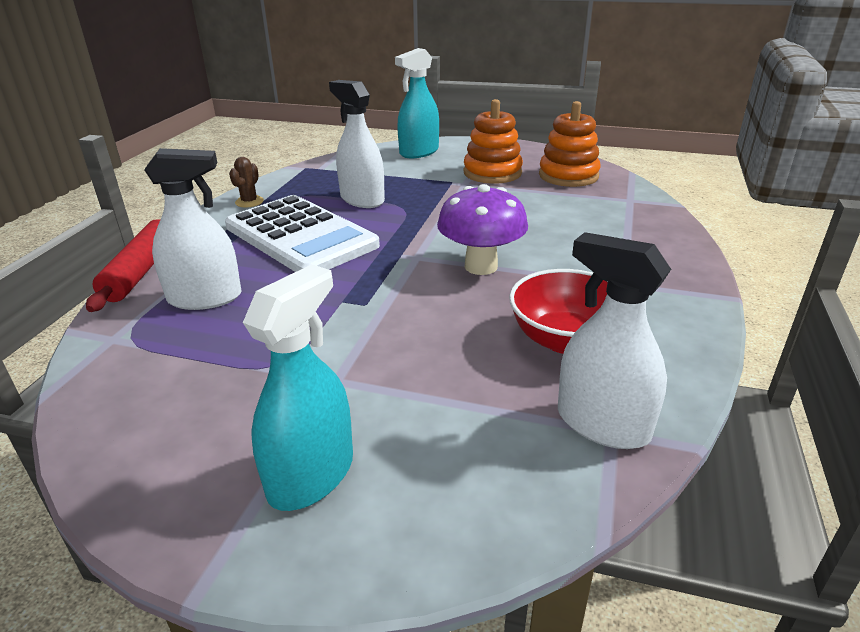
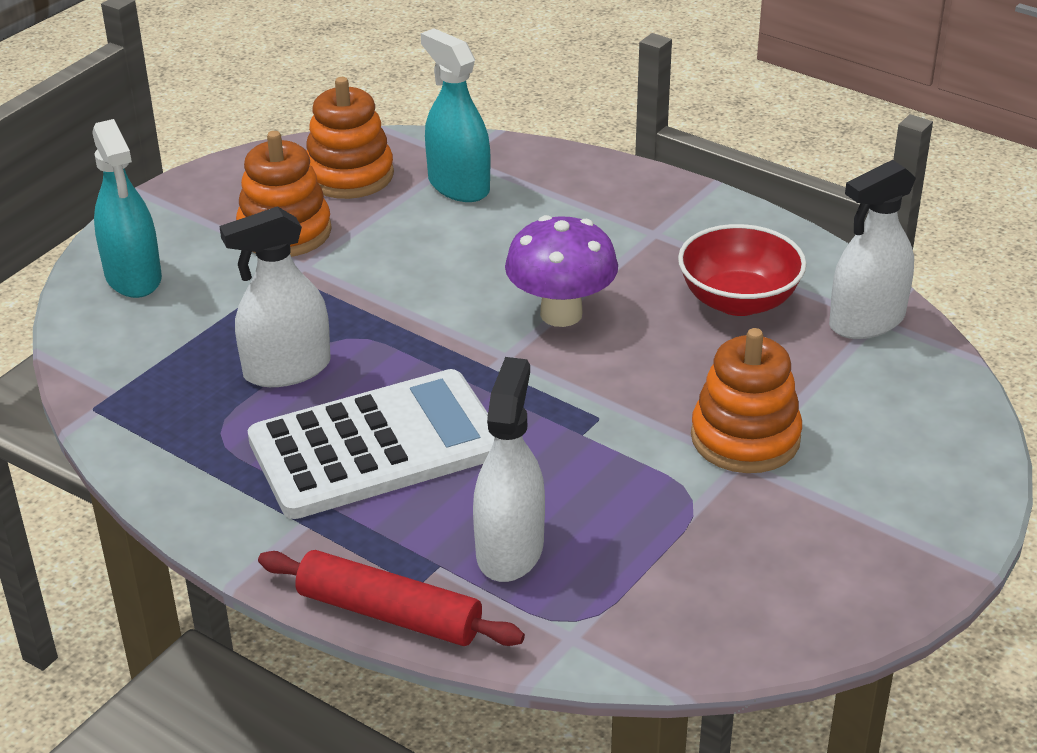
camera: 70 degrees left, 5 degrees up
brown cactus [229,157,264,208] -> none
turquoise spray bottle [243,264,353,511] -> turquoise spray bottle moved to [421,28,491,202]
none -> orange stacking toy [691,328,802,473]

